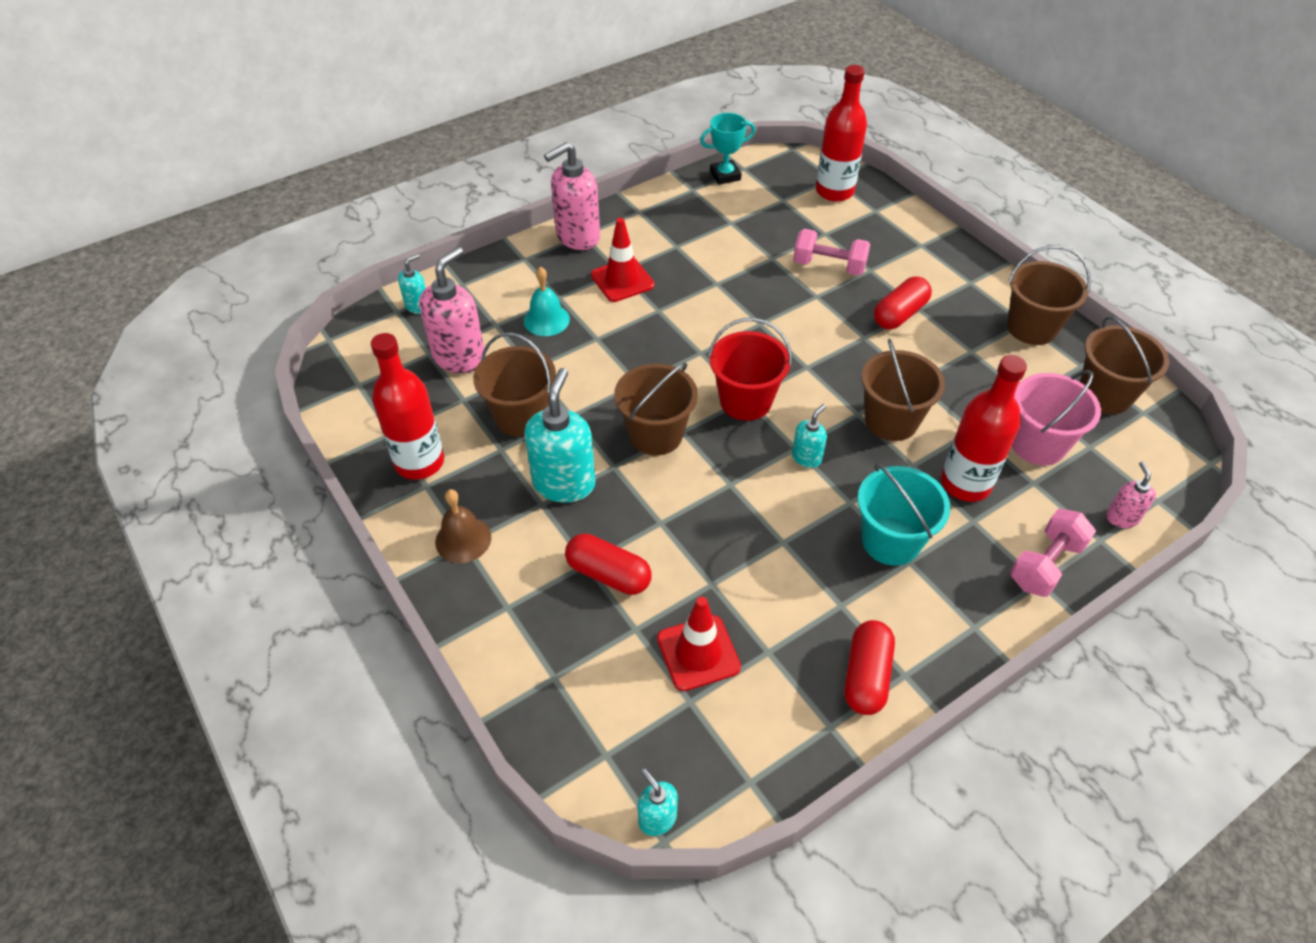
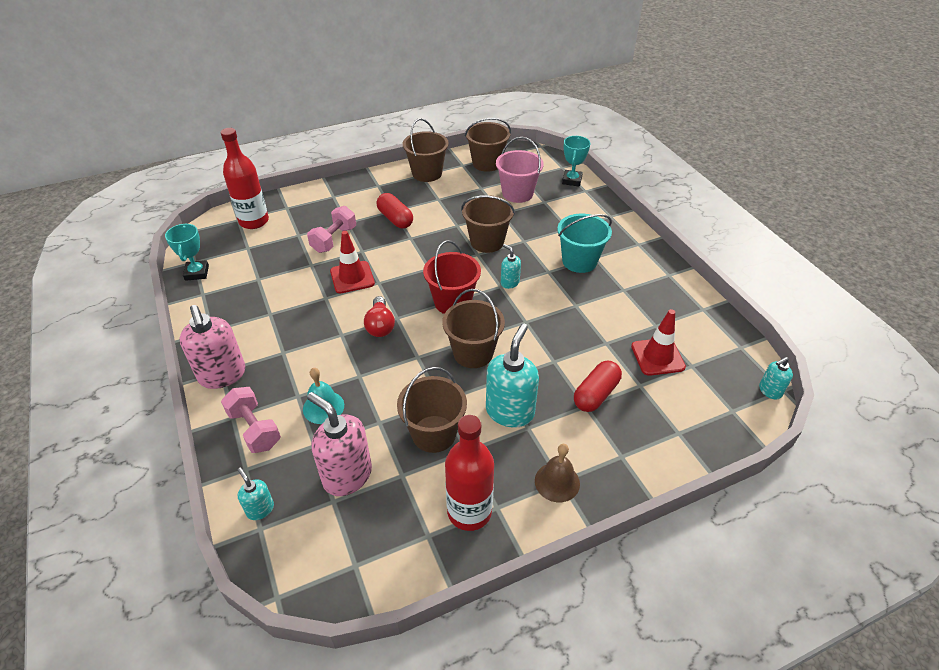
camera: 80 degrees left, 5 degrees down
turquoise soap dispenser [524,368,596,503] -> turquoise soap dispenser turned 90 degrees clockwise [486,324,539,428]
red traffic cone [591,218,654,302] -> red traffic cone moved to [330,231,375,293]
red capsule [845,620,895,715] -> none
red bottle [941,355,1027,502] -> none
pink dumbbell [1010,509,1096,597] -> pink dumbbell moved to [221,387,281,453]
pink soap dispenser [1106,461,1156,528] -> turquoise trophy [562,136,590,187]
none -> red light bulb [364,296,395,337]

